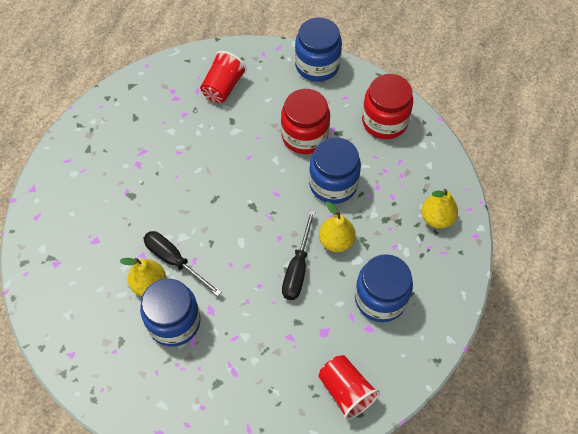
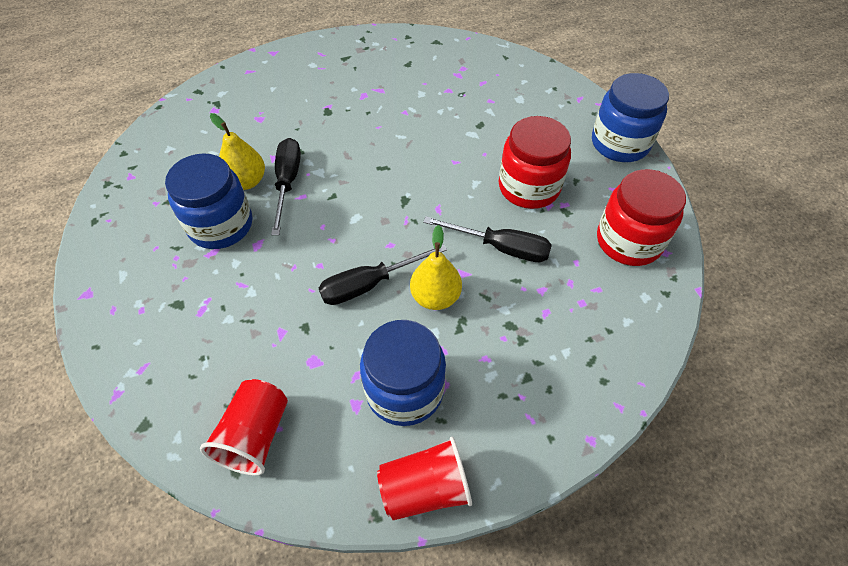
camera: 50 degrees right, 5 degrees down
red cup [200,51,247,103] -> red cup moved to [377,437,472,520]
blue jar [309,137,361,204] -> black screwdriver [423,216,552,262]
yellow pear [421,189,458,229] -> none

